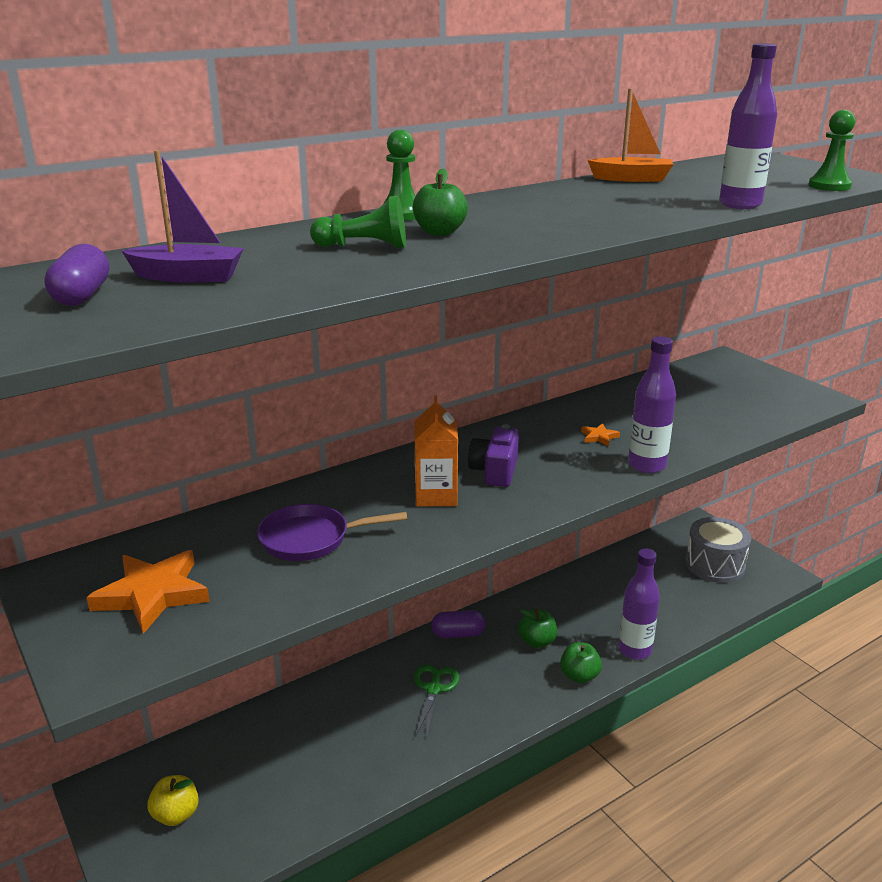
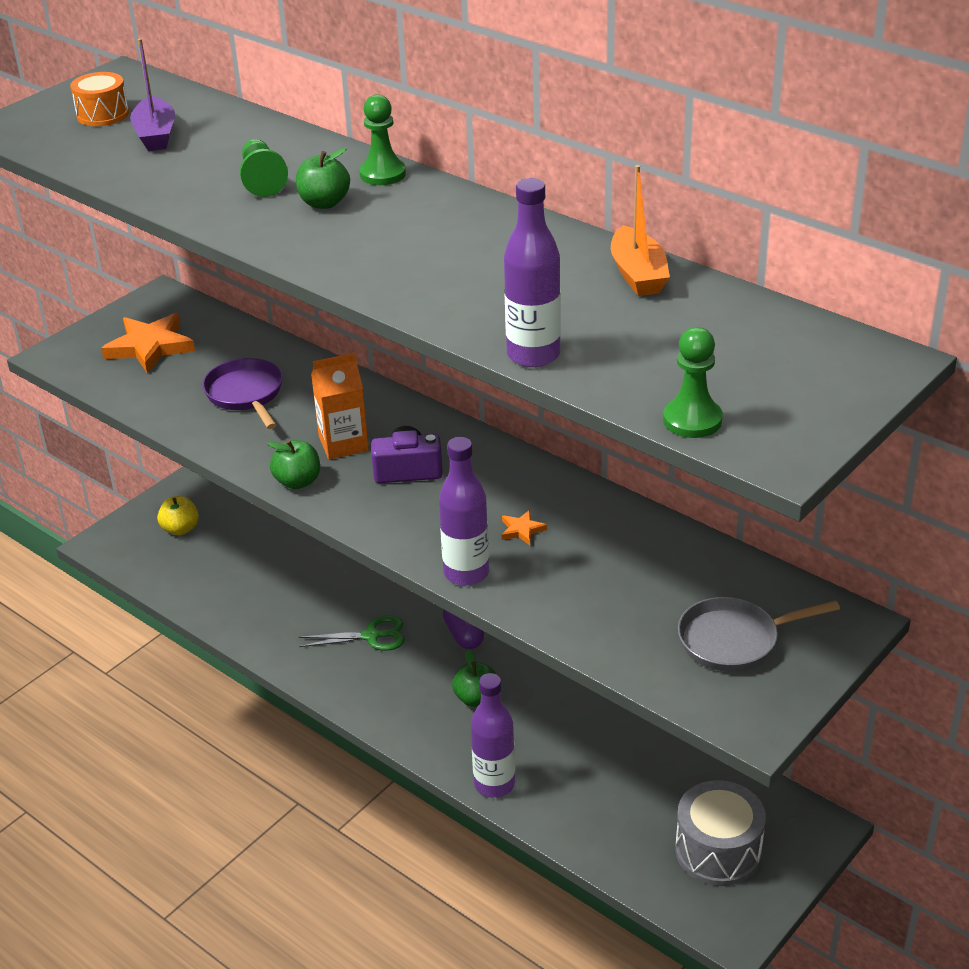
camera: 75 degrees right, 10 degrees up
purple capsule [44,244,109,306] -> orange drum [70,72,129,126]
green apple [560,642,602,683] -> green apple moved to [267,440,320,489]
none -> grey pan [678,597,840,672]

